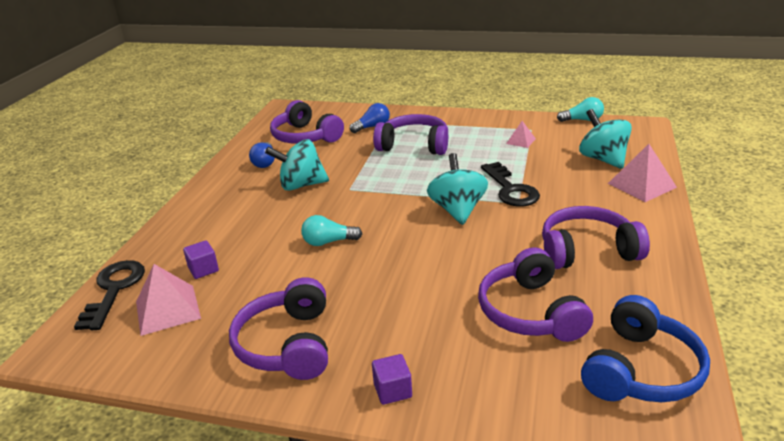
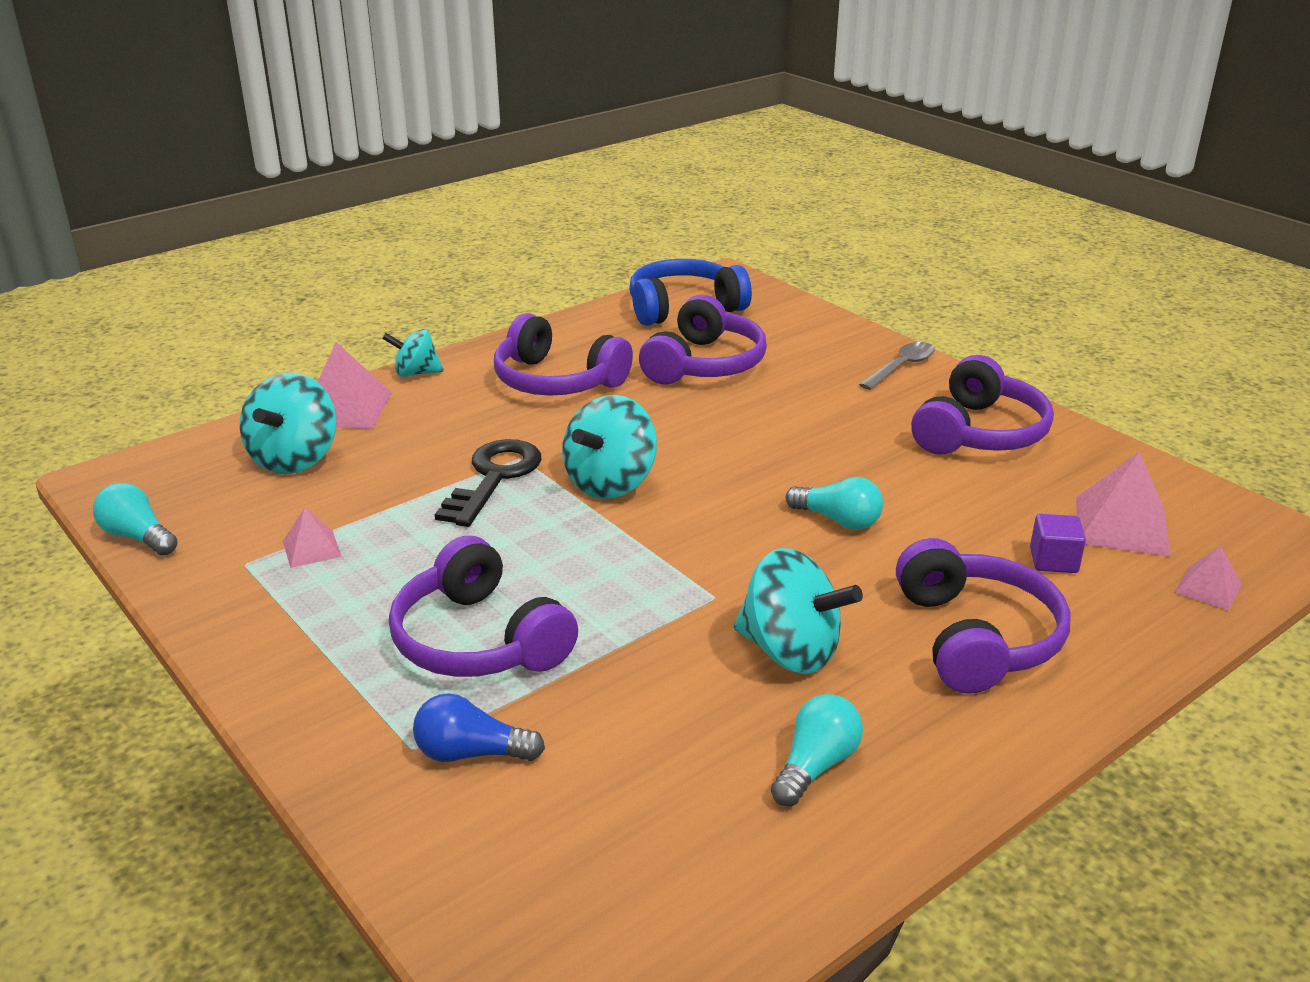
camera: 145 degrees left, 0 degrees up
black key [74,260,145,330] -> pink pyramid [1174,546,1242,611]
blue light bulb [249,142,275,168] -> turquoise light bulb [771,694,863,807]
purple headphones [270,100,344,144] -> purple headphones moved to [896,538,1071,694]
purple cube [372,354,412,405] -> grey spoon [859,342,935,390]
none -> turquoise spinning top [382,329,443,377]

